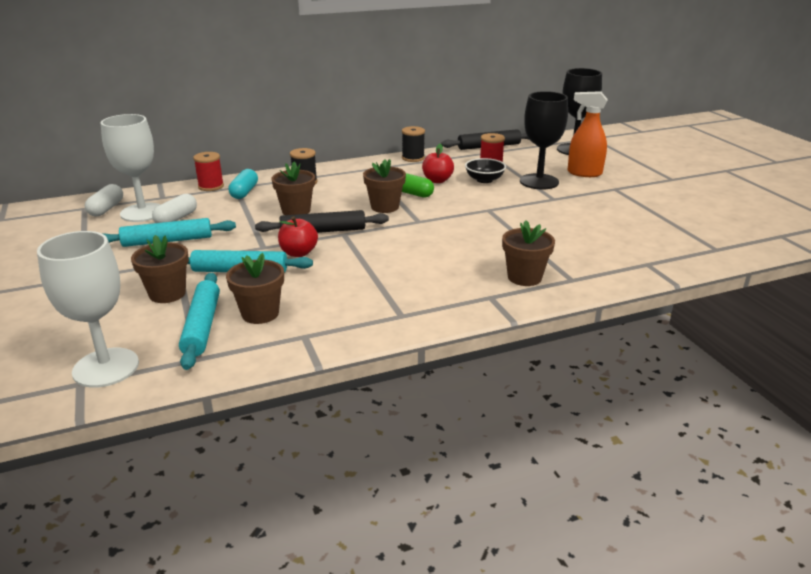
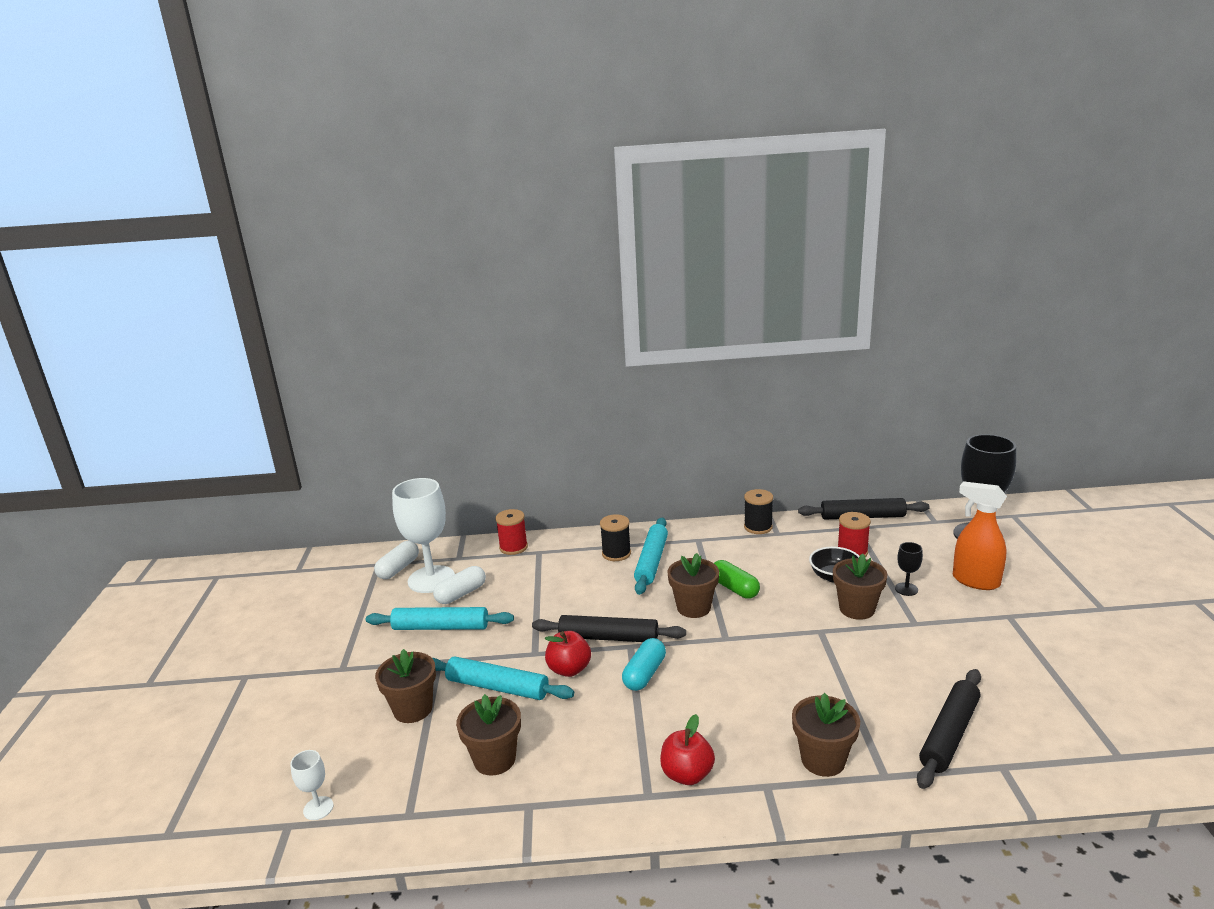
camera: 20 degrees right, 5 degrees down
white goblet [37,231,139,388] -> white goblet [290,750,334,820], size x0.44
turquoise rolling pin [179,273,220,370] -> turquoise rolling pin moved to [634,517,668,595]
turquoise capsule [228,169,258,199] -> turquoise capsule moved to [622,638,666,691]
brown flower pot [271,162,315,215] -> brown flower pot moved to [833,554,888,620]
red apple [422,144,454,183] -> red apple moved to [660,714,715,785]
black goblet [520,91,568,189] -> black goblet [895,542,923,596], size x0.44
none -> black rolling pin [917,669,981,789]

